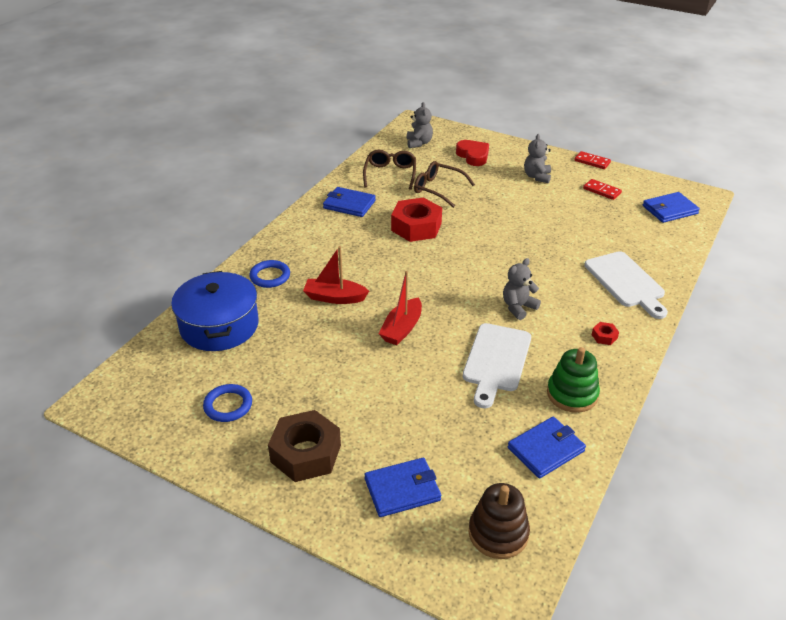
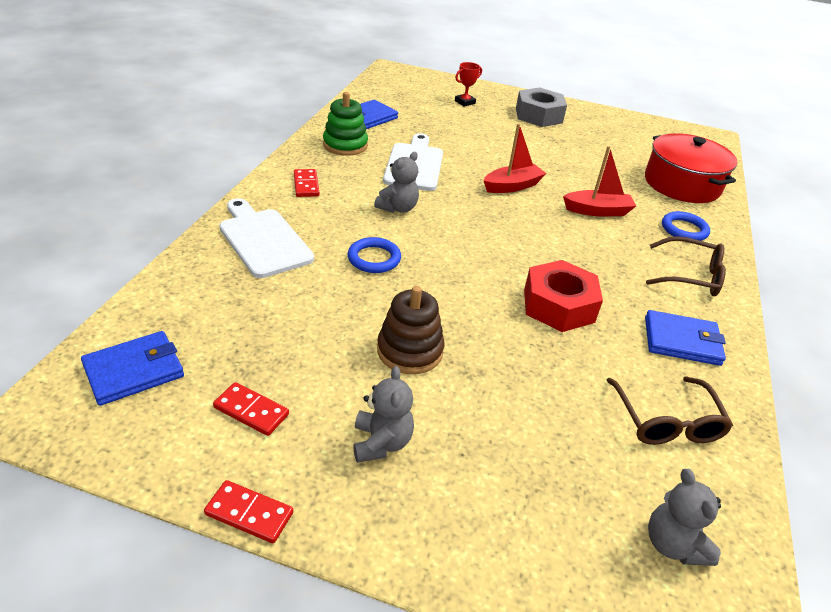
camera: 165 degrees right, 0 degrees up
blue pot [171,271,259,351] -> red pot [645,133,737,203]
blue ring [203,384,252,422] -> blue ring moved to [348,237,401,273]
brown nut [268,410,341,482] -> grey nut [516,88,567,127]
blue wallet [364,458,441,517] -> red trophy [455,62,482,107]
red boat [379,271,422,345] -> red boat turned 45 degrees clockwise [483,124,546,193]
brown glasses [414,161,475,208] -> brown glasses moved to [646,236,726,296]
red heart [456,140,489,166] -> none
brown stacking toy [469,483,530,559] -> brown stacking toy moved to [377,286,444,374]
red nut [592,322,619,345] -> red domino [294,169,320,197]

